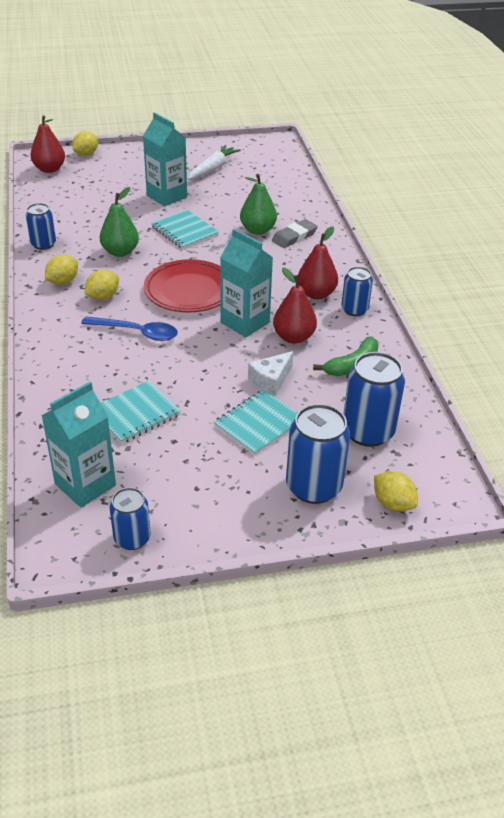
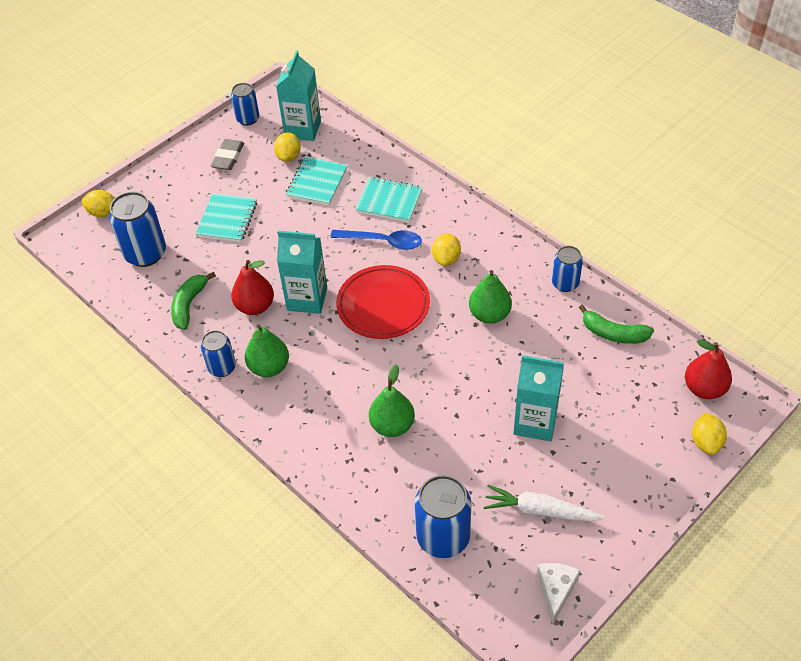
camera: 150 degrees right, 10 degrees up
yellow lemon [45,255,78,285] -> yellow lemon moved to [274,132,301,162]
blue spoon [81,316,178,341] -> blue spoon turned 150 degrees counterclockwise [330,230,422,250]
turquoise notebook [151,210,219,249] -> turquoise notebook moved to [355,177,423,222]
white carrot [188,145,241,180] -> white carrot turned 105 degrees clockwise [483,485,604,521]
white cheese [248,351,294,396] -> white cheese moved to [537,563,580,624]
grey eraser [272,219,318,248] -> grey eraser moved to [211,139,244,170]
blue can [286,404,350,504] -> blue can moved to [415,475,471,558]
red pear [298,226,338,300] -> green pear [245,324,289,377]
none -> green banana [579,304,654,344]

